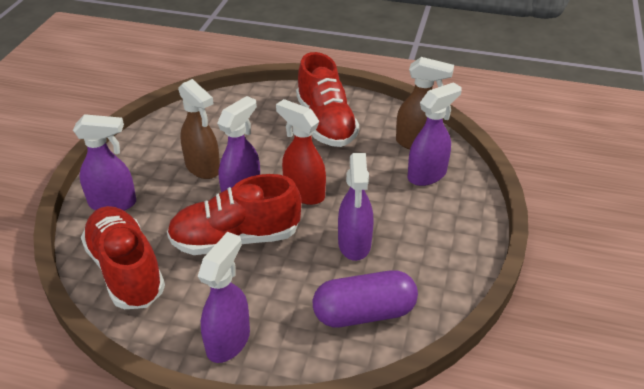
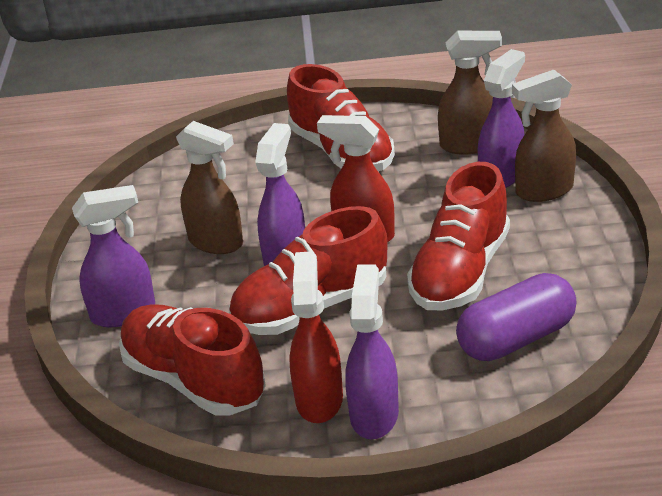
camera: 15 degrees left, 5 degrees down
purple spray bottle [338,153,373,261] -> red shoe [407,162,510,310]
none -> red spray bottle [289,251,343,423]
none -> brown spray bottle [512,69,576,202]

